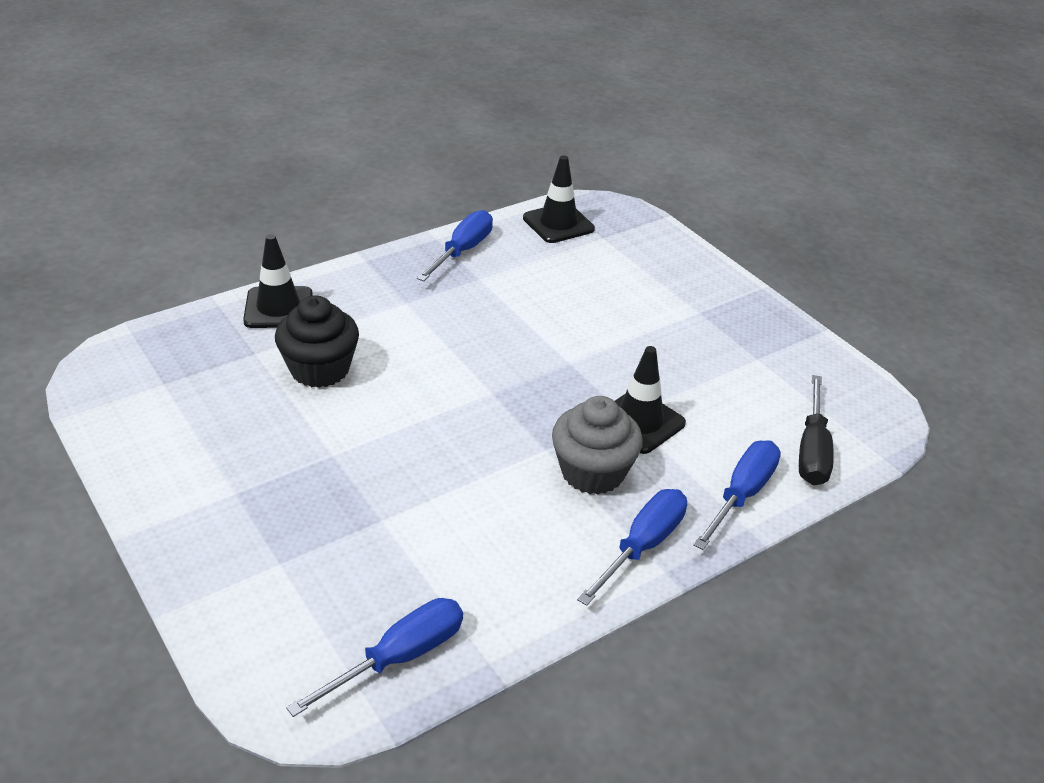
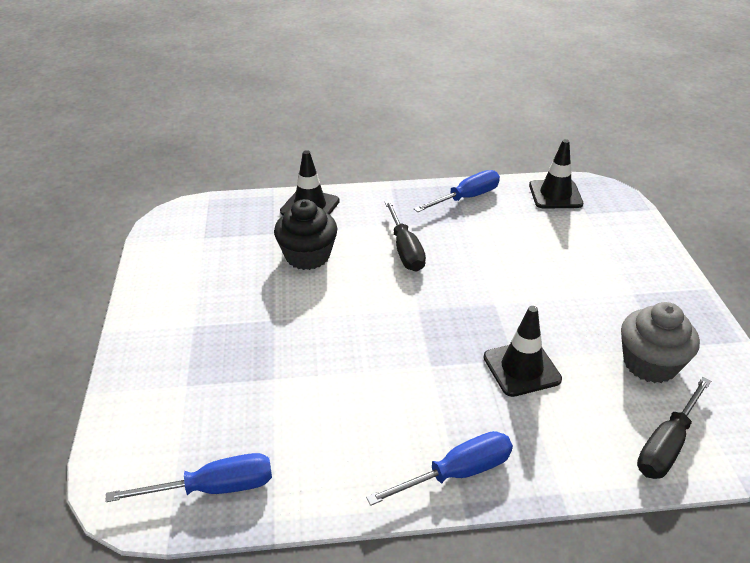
camera: 30 degrees right, 0 degrees up
grey cupcake [552,396,643,495] -> grey cupcake moved to [621,302,700,383]
blue screwdriver [693,440,781,550] -> none
none -> black screwdriver [384,200,426,271]

